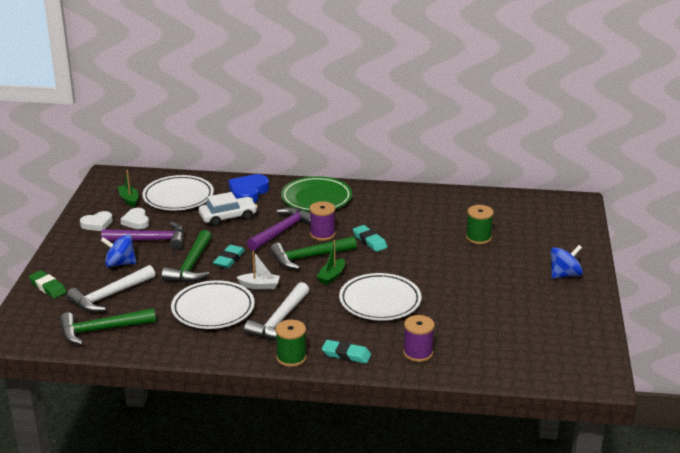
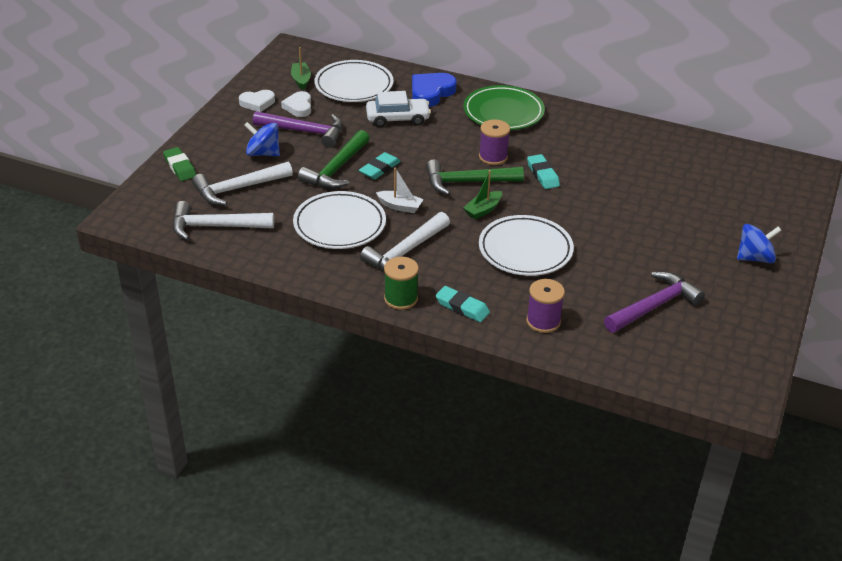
camera: 15 degrees right, 10 degrees up
green hammer [60,308,156,345] -> white hammer [172,201,274,240]
purple hammer [247,207,311,251] -> purple hammer moved to [604,272,705,333]
green spool [466,205,494,244] -> none

